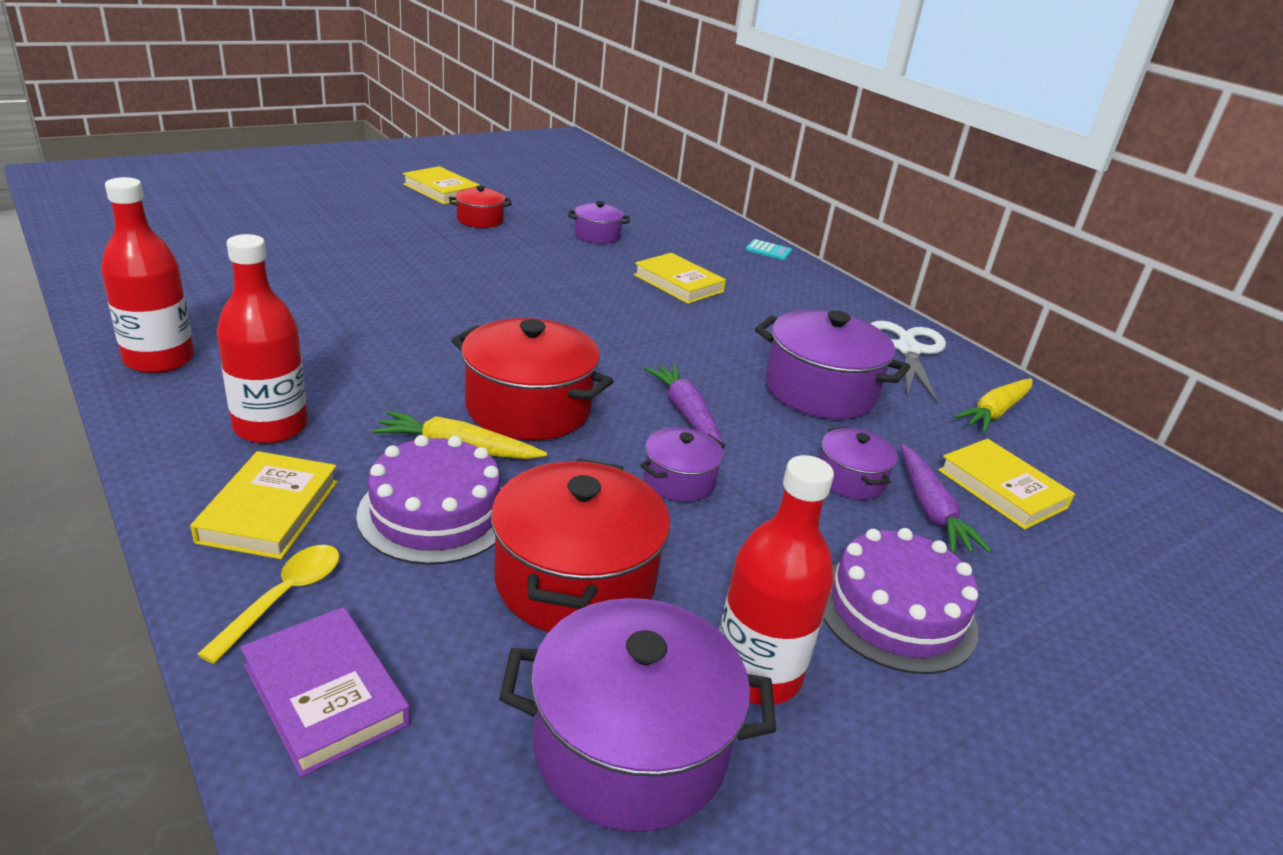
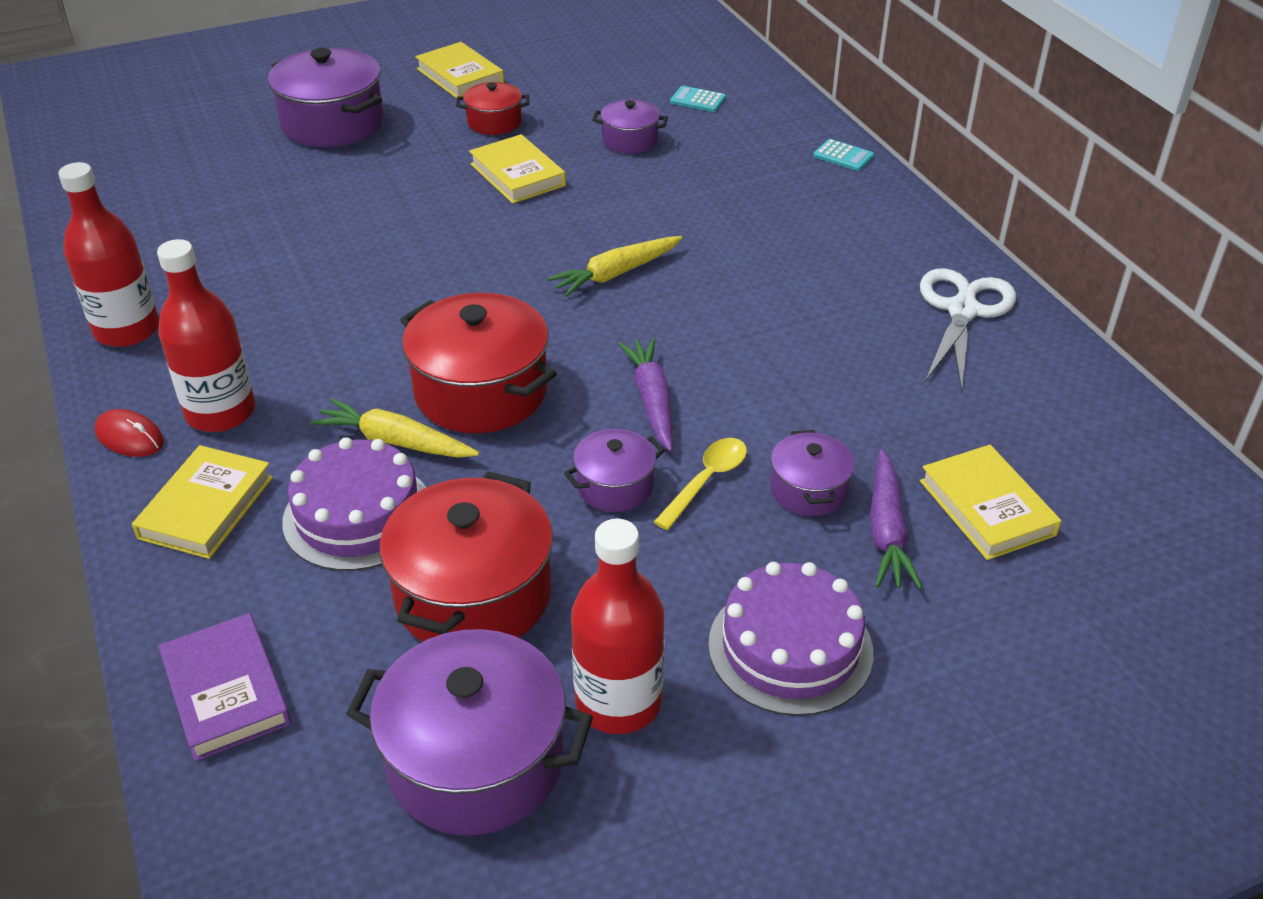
camera: 15 degrees right, 10 degrees up
yellow spoon [197,545,339,664] -> yellow spoon moved to [654,438,747,530]
yellow book [634,253,726,304] -> yellow book moved to [469,134,566,204]
purple pot [755,310,910,419] -> purple pot moved to [268,48,383,147]
yellow carrot [954,378,1033,433] -> yellow carrot moved to [547,236,682,297]
none -> red mouse [95,409,164,457]
none -> turquoise calculator [670,86,726,112]

